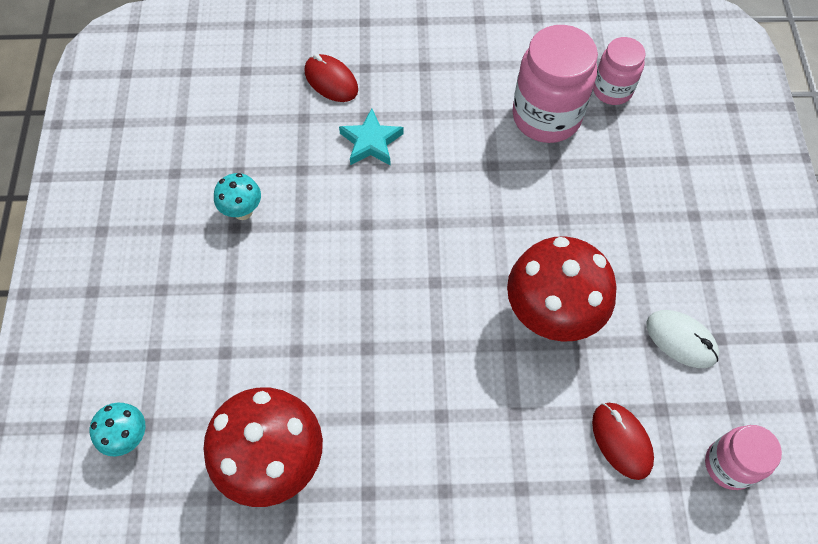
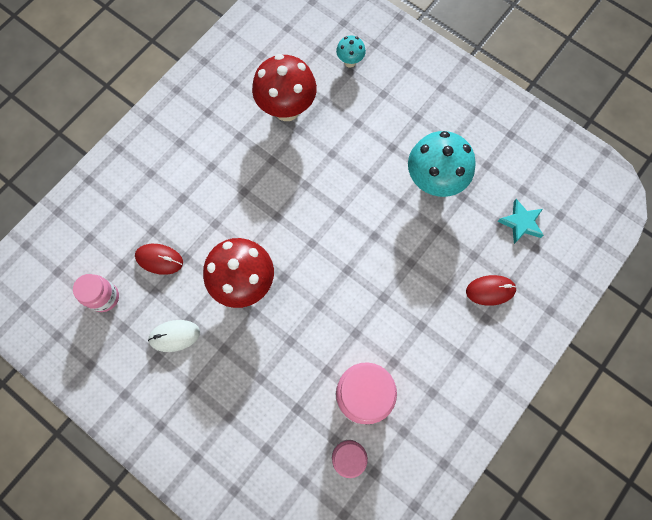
camera: 130 degrees right, 10 degrees up
turquoise mushroom [214,173,261,220] -> turquoise mushroom [408,131,476,197], size x2.07
turquoise star [339,108,403,166] -> turquoise star moved to [497,199,544,244]

